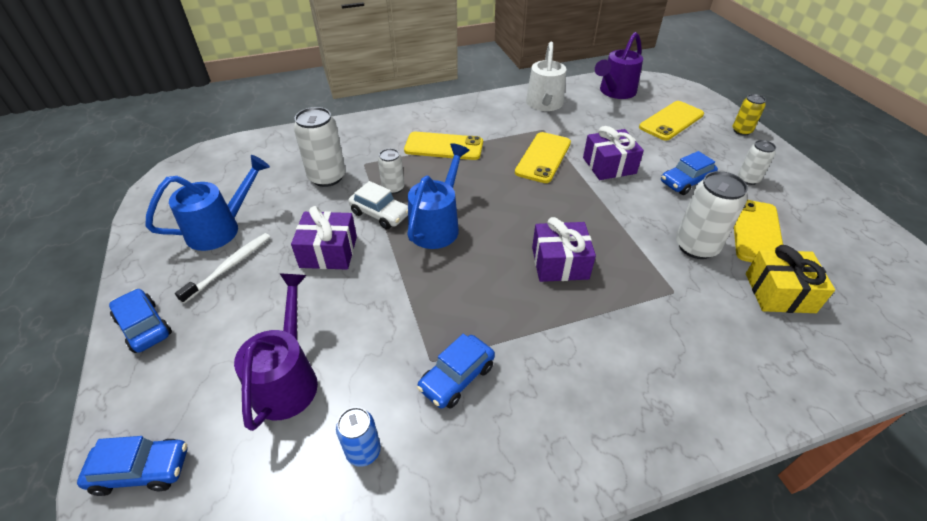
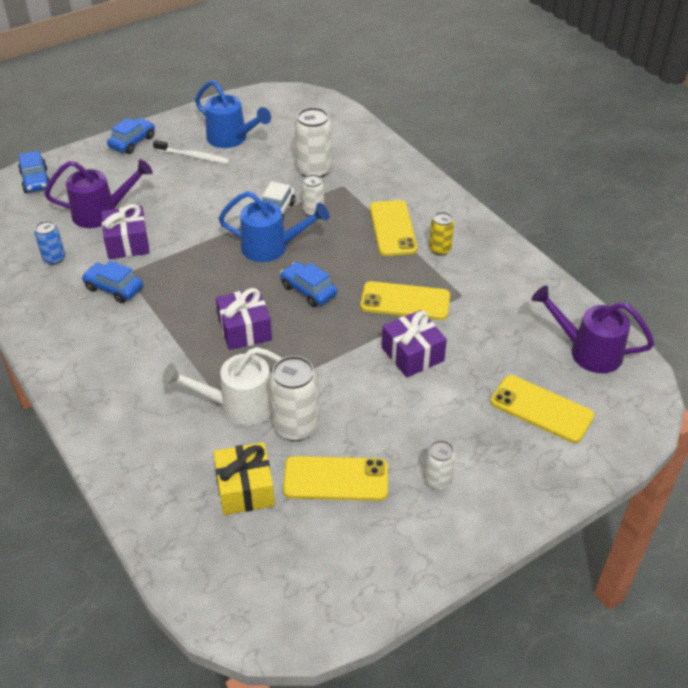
camera: 75 degrees right, 0 degrees up
purple gift [291,206,357,270] -> purple gift moved to [102,204,150,259]
white watering can [526,42,566,111] -> white watering can moved to [162,347,282,425]
blue car [661,151,718,195] -> blue car moved to [280,262,337,307]
yellow can [733,94,766,136] -> yellow can moved to [429,212,454,256]

